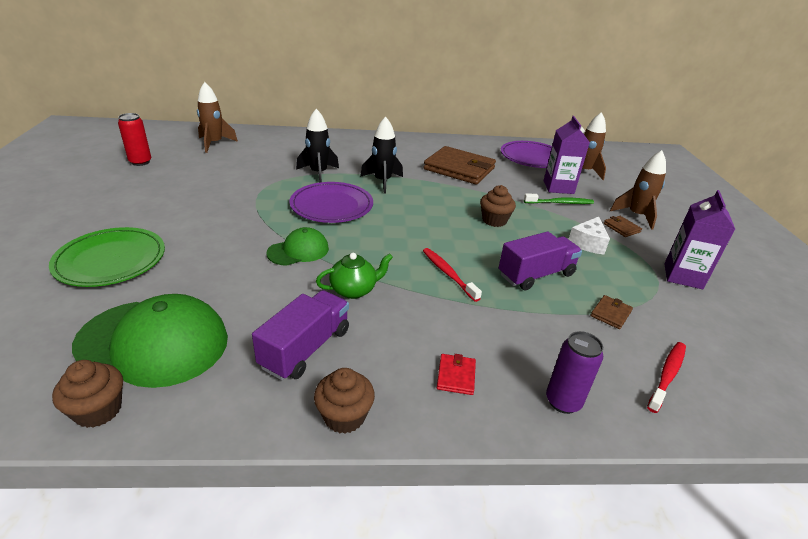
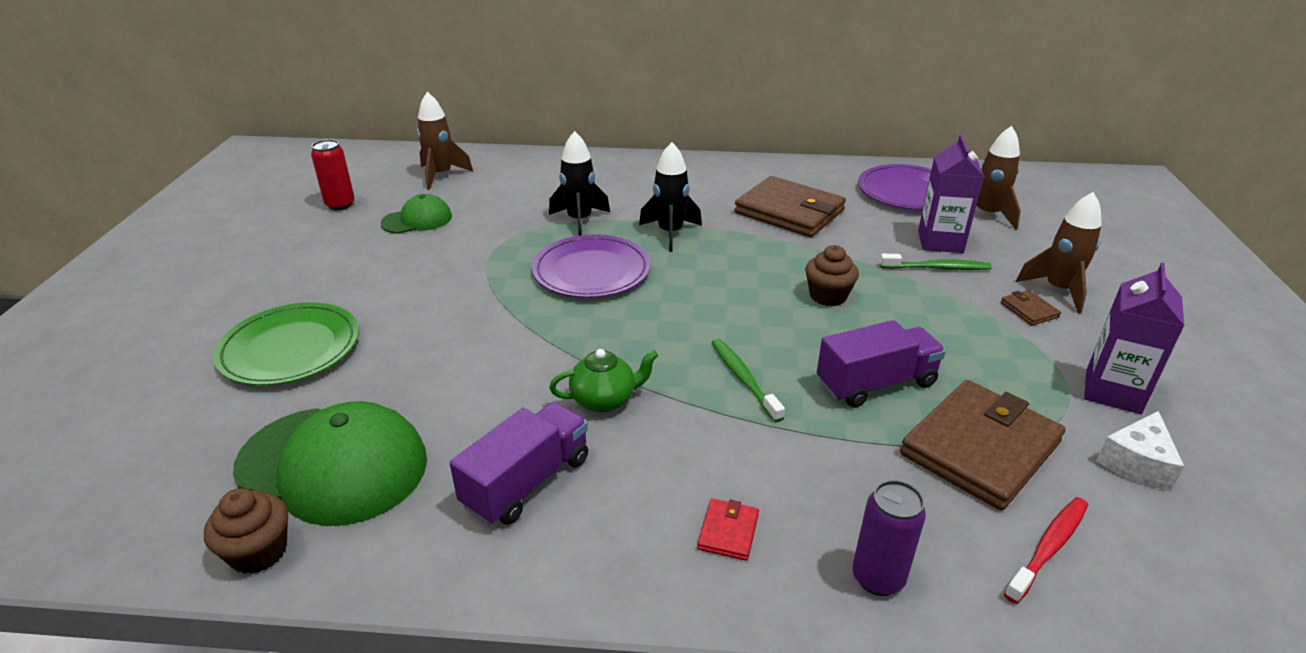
camera: 10 degrees right, 0 degrees up
green cap [266,227,329,266] -> green cap moved to [380,194,452,234]
brown cupcake [314,368,375,434] -> none
red toothbrush [423,248,482,302] -> green toothbrush [711,339,785,422]
white cheese [569,217,610,255] -> white cheese moved to [1096,411,1184,491]
brown wallet [590,295,633,329] -> brown wallet [900,380,1065,511], size x2.41

